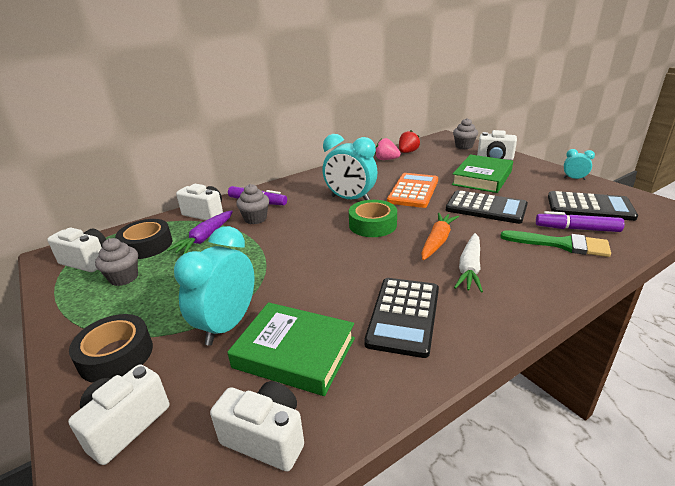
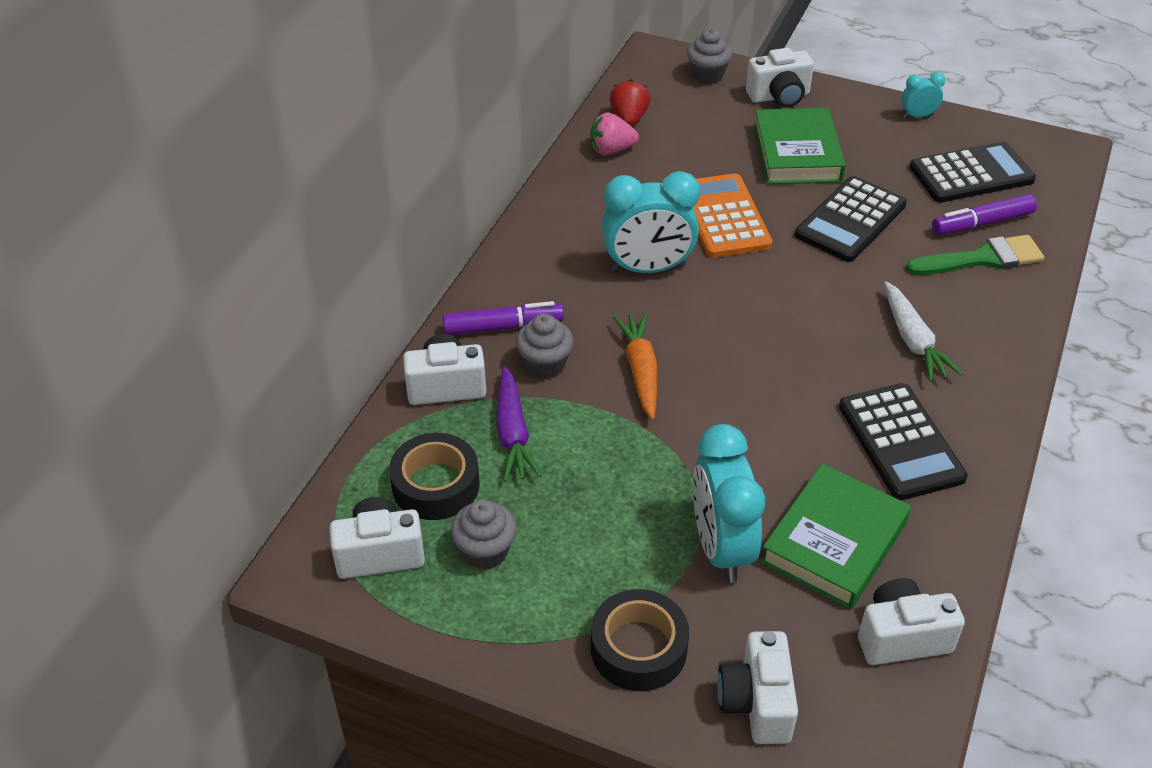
camera: 35 degrees left, 15 degrees up
green book [227,302,355,396] -> green book turned 45 degrees counterclockwise [760,464,911,609]
green tape [349,200,397,237] -> none
orange carrot [421,212,459,260] -> orange carrot moved to [613,313,657,420]
black calculator [446,190,528,224] -> black calculator turned 135 degrees clockwise [795,176,907,262]

